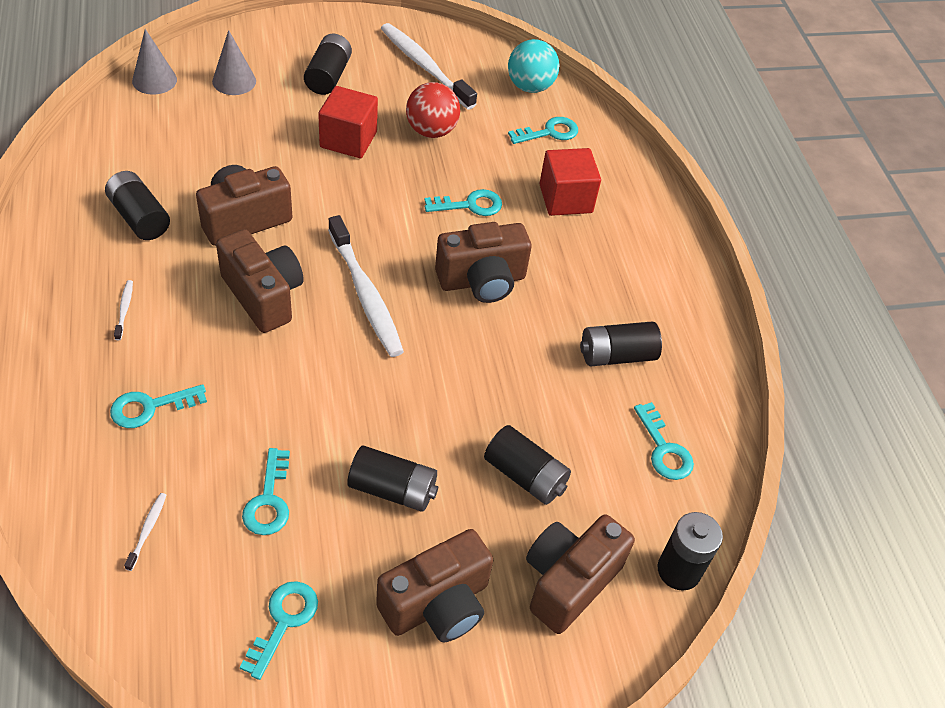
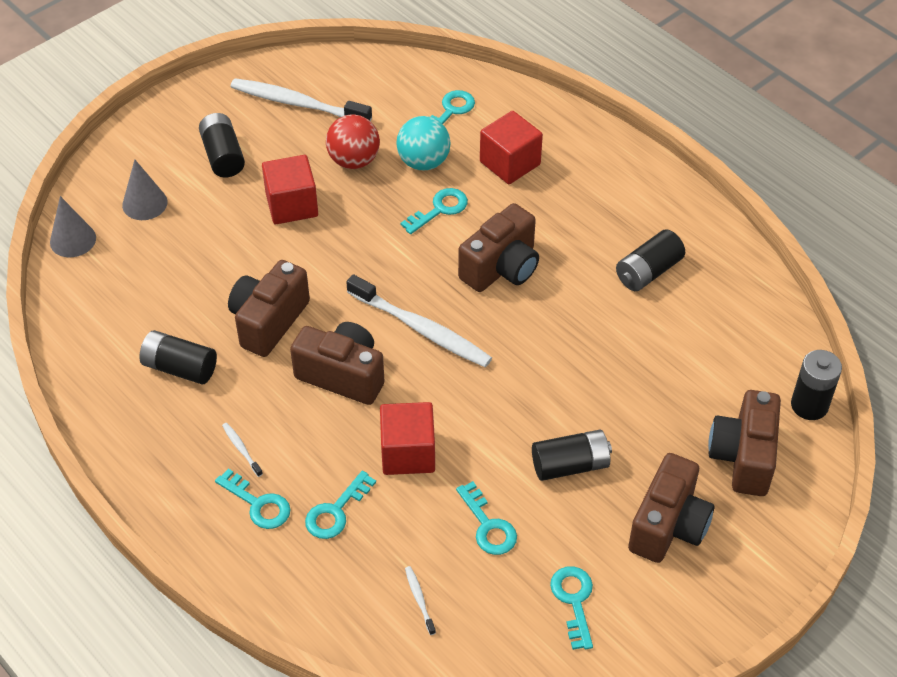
camera: 25 degrees left, 0 degrees up
black battery [484,425,571,505] -> none
turquoise ball [508,39,560,93] -> turquoise ball moved to [396,116,451,170]
turquoise key [634,402,694,480] -> turquoise key moved to [215,469,291,529]
none -> red cube [380,402,435,475]

